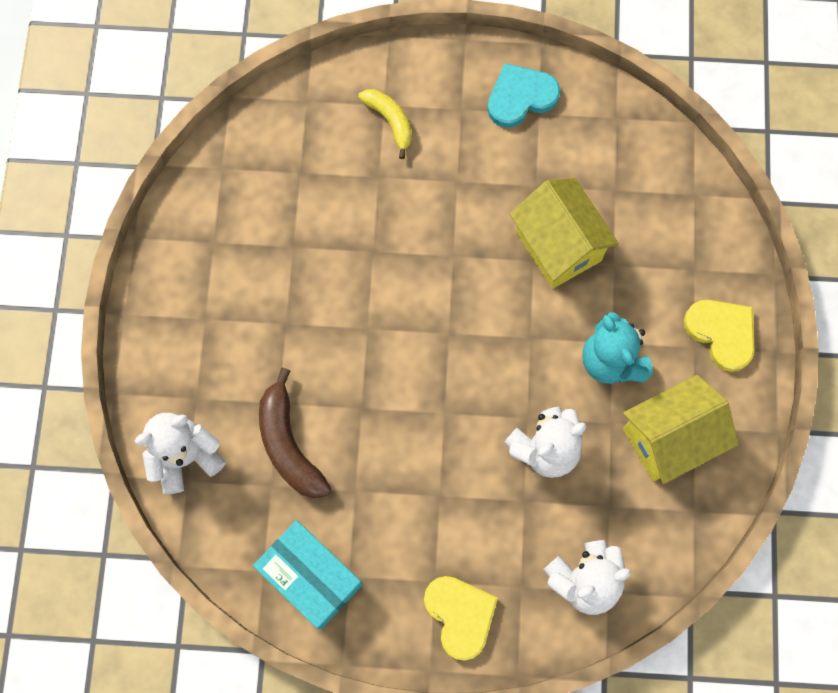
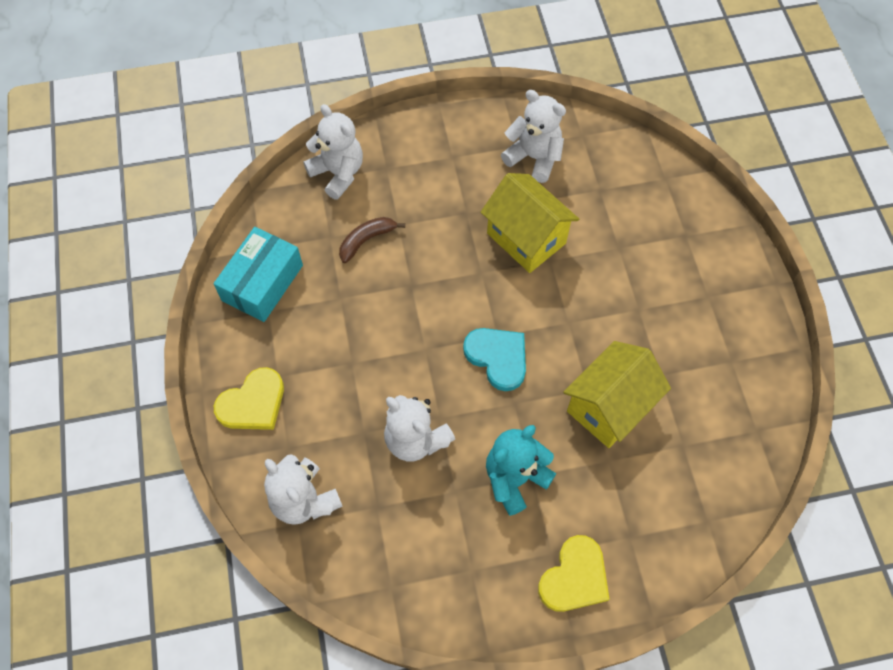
camera: 75 degrees right, 10 degrees down
brown banana [259,368,331,498] -> brown banana [339,217,405,263], size x0.65
yellow banana [358,89,412,159] -> none
turquoise heart [487,63,560,128] -> turquoise heart moved to [463,328,526,391]
yellow house [623,375,738,484] -> yellow house moved to [481,173,579,273]
none -> white teddy bear [501,90,566,183]

